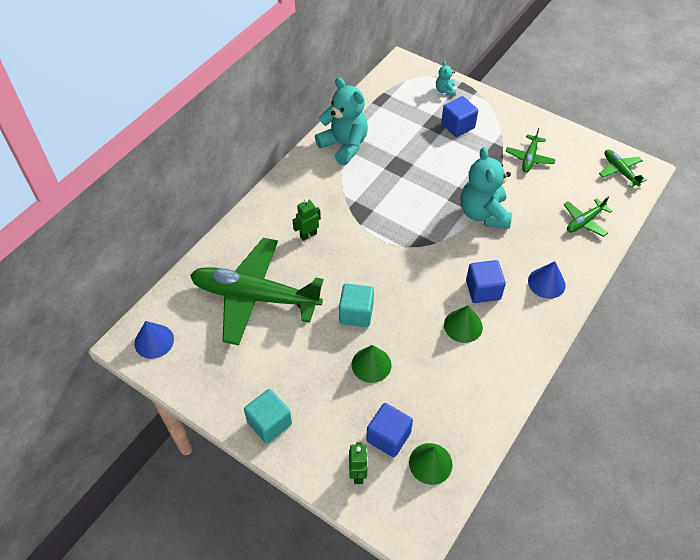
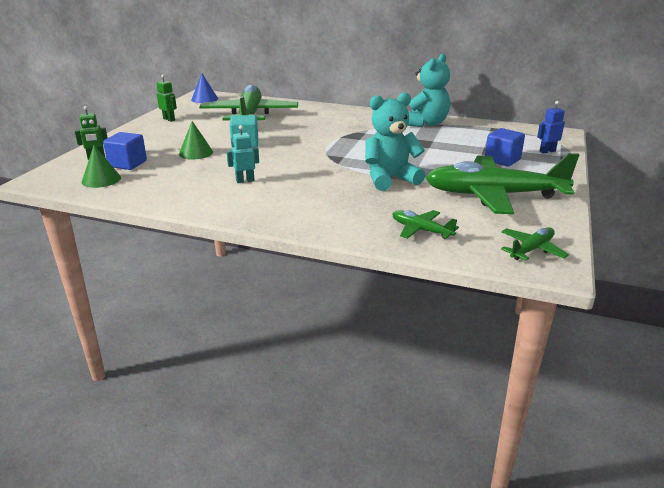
camera: 75 degrees right, 25 degrees down
turquoise cube [244,389,292,444] -> none
green robot [293,199,321,241] -> green robot moved to [156,74,177,122]
turquoise teddy bear [436,61,456,96] -> blue robot [537,101,565,154]
green cone [444,305,483,343] -> turquoise robot [227,125,259,183]
blue cube [466,260,506,303] -> none
green plane [505,128,556,173] -> green plane [425,153,579,214], size x2.25
blue cone [528,261,566,299] -> none

